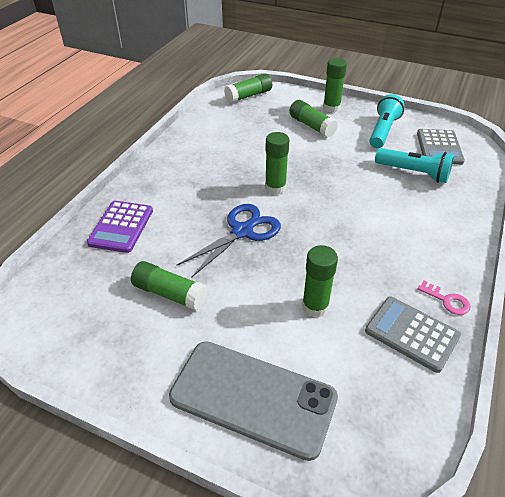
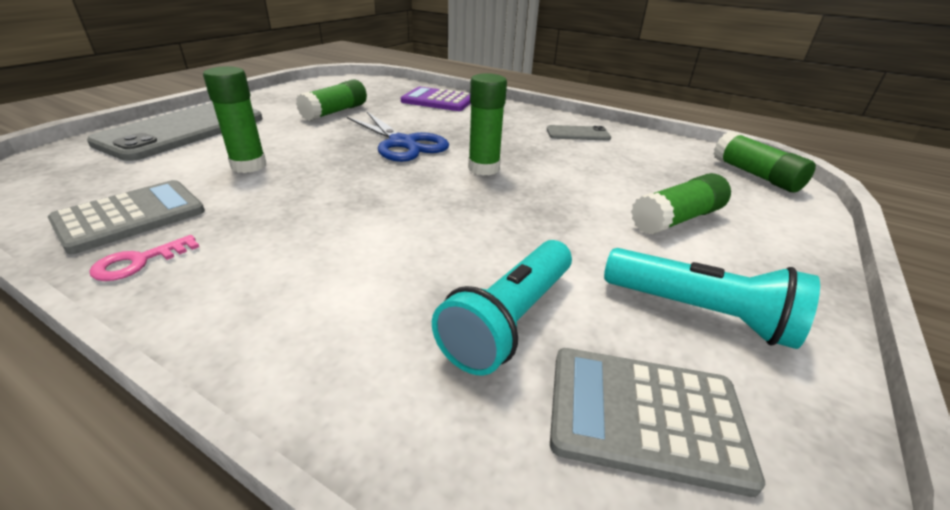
camera: 95 degrees right, 10 degrees down
green glue stick [323,58,347,113] -> none
none -> grey phone [547,125,611,140]

